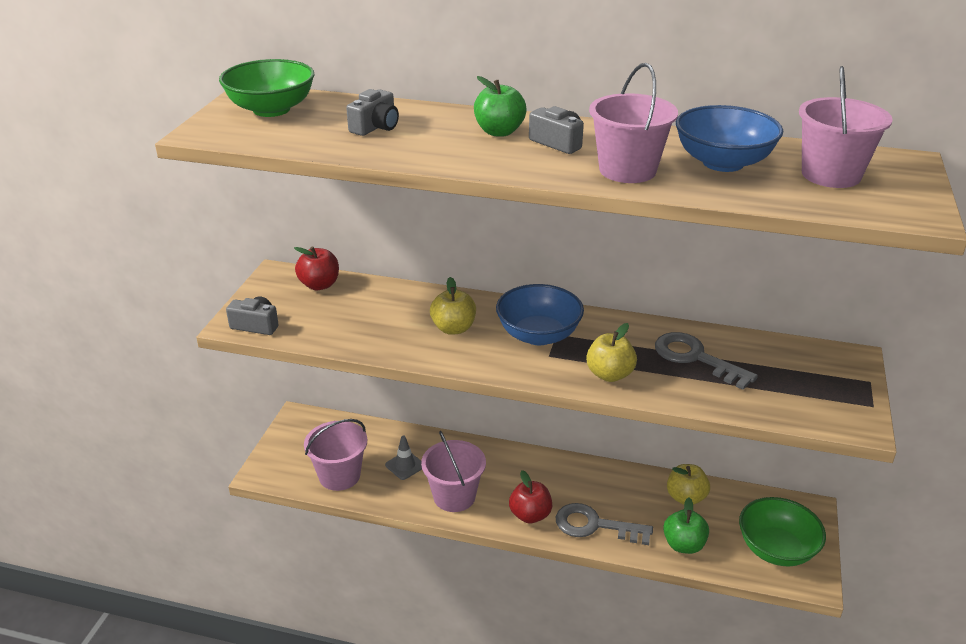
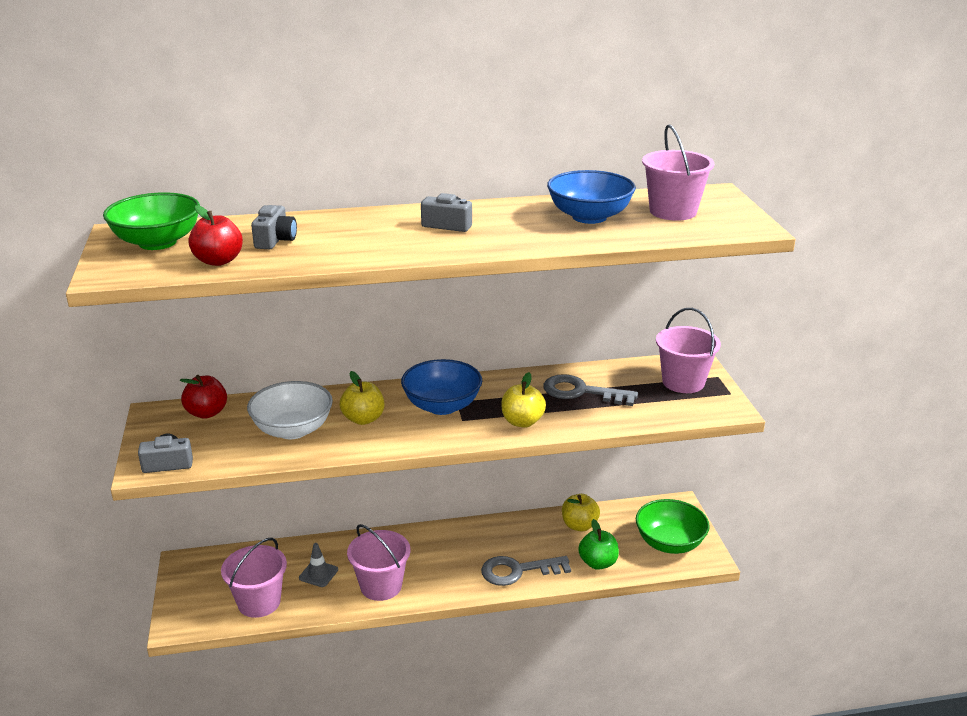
camera: 25 degrees left, 5 degrees down
green apple [474,76,527,137] -> none
red apple [509,470,552,524] -> red apple moved to [188,205,243,266]
pink bucket [589,63,678,183] -> pink bucket moved to [656,308,721,393]
none -> white bowl [247,381,333,439]

